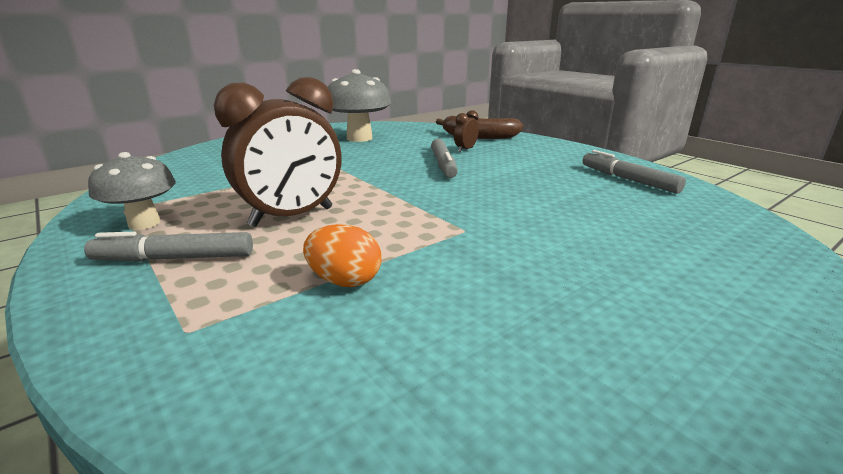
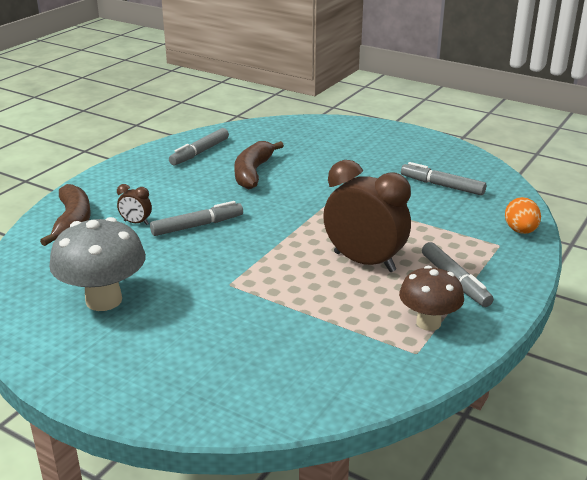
camera: 110 degrees left, 5 degrees up
grey mushroom [88,152,176,230] -> brown mushroom [399,266,464,331]
orange egg [303,224,381,287] -> orange egg moved to [505,197,541,234]
none -> brown banana [234,141,284,189]
none -> grey marker [401,162,486,196]

